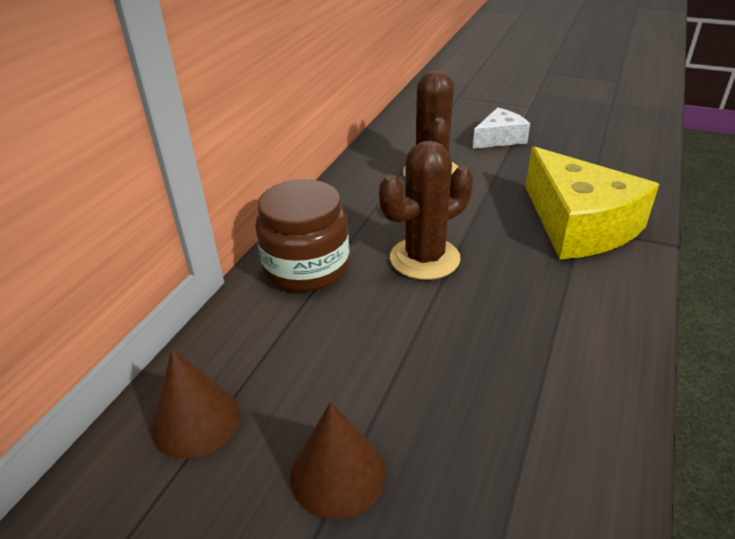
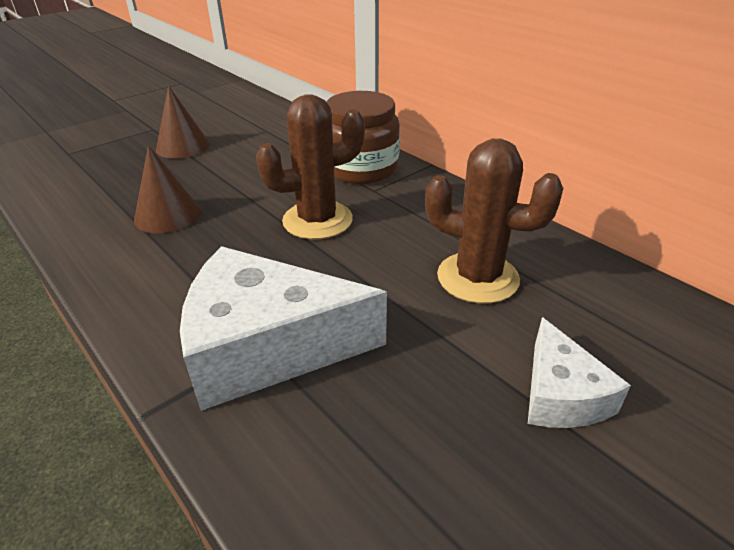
camera: 115 degrees right, 0 degrees up
brown cone [151,349,240,459] -> brown cone moved to [134,146,201,233]
brown cactus [379,140,473,280] -> brown cactus turned 75 degrees clockwise [256,94,365,239]
yellow cheese [525,147,659,259] -> white cheese [180,246,387,411]

